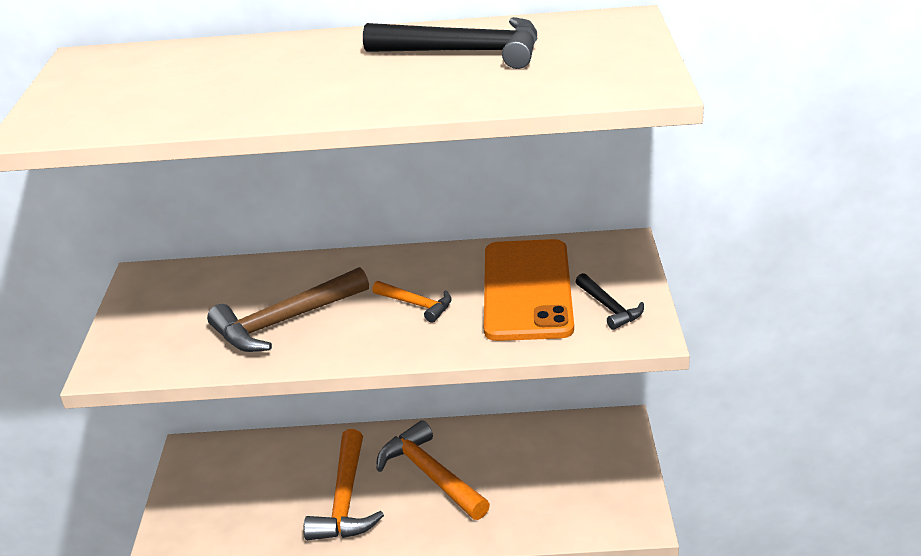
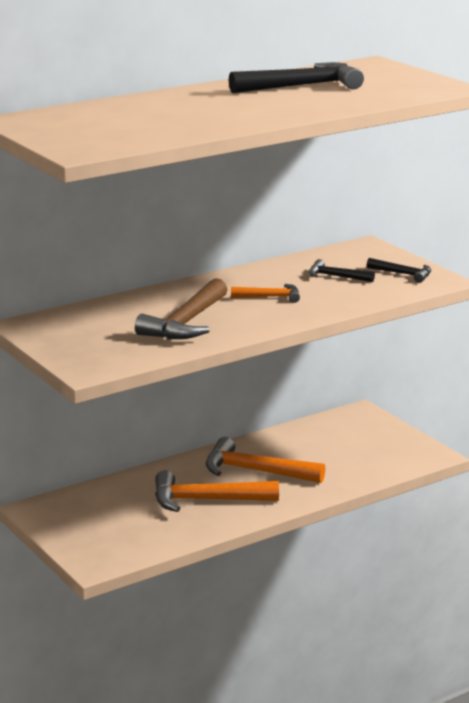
camera: 35 degrees left, 10 degrees down
orange hammer [304,429,384,540] -> orange hammer turned 120 degrees clockwise [155,470,279,512]
orange phone [484,239,574,341] -> black hammer [309,259,375,282]

